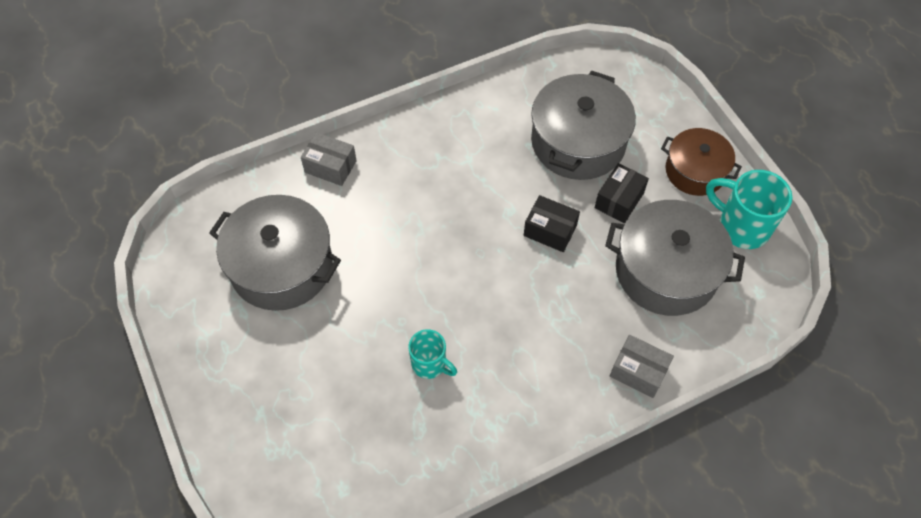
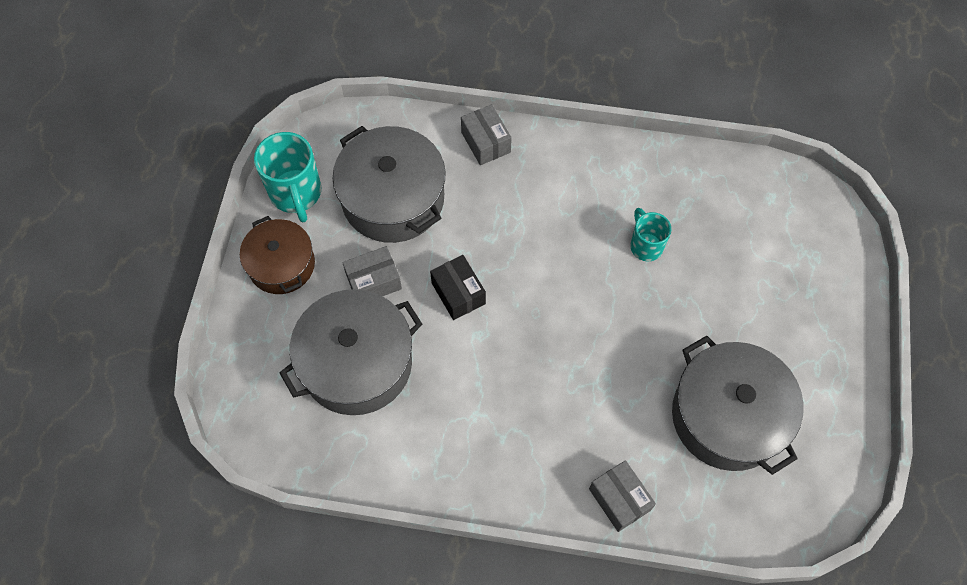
camera: 145 degrees left, 5 degrees up
black box [594,163,649,223] -> grey box [342,246,402,296]

